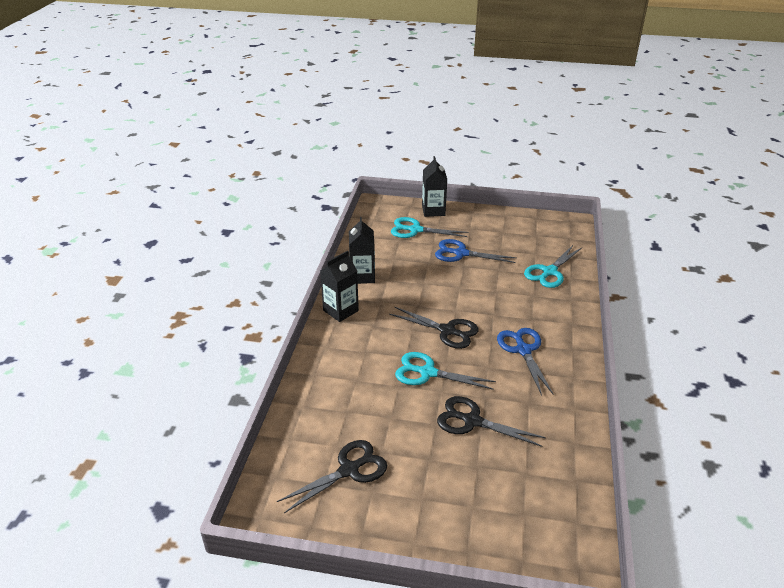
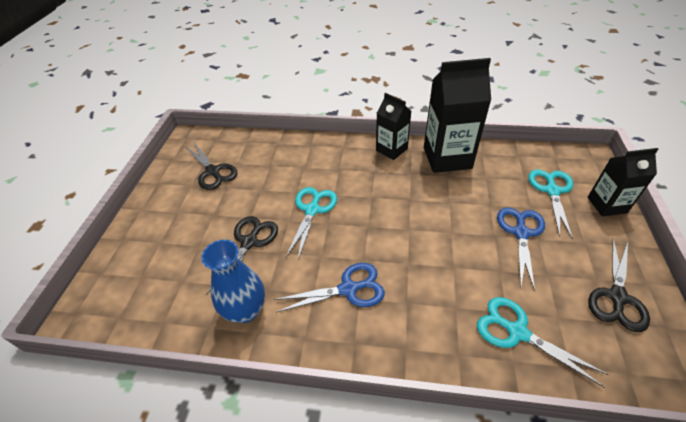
camera: 90 degrees right, 10 degrees up
black carton [349,217,375,284] -> black carton [424,58,491,173], size x1.67
black scissors [389,307,479,349] -> black scissors moved to [588,239,650,332]
none -> blue vase [201,240,265,323]

